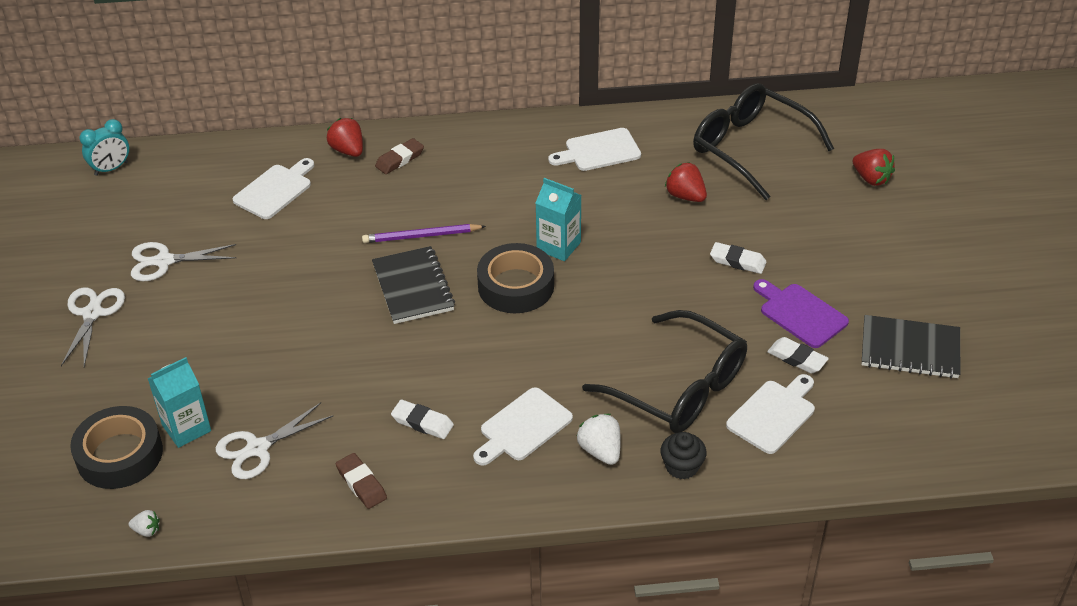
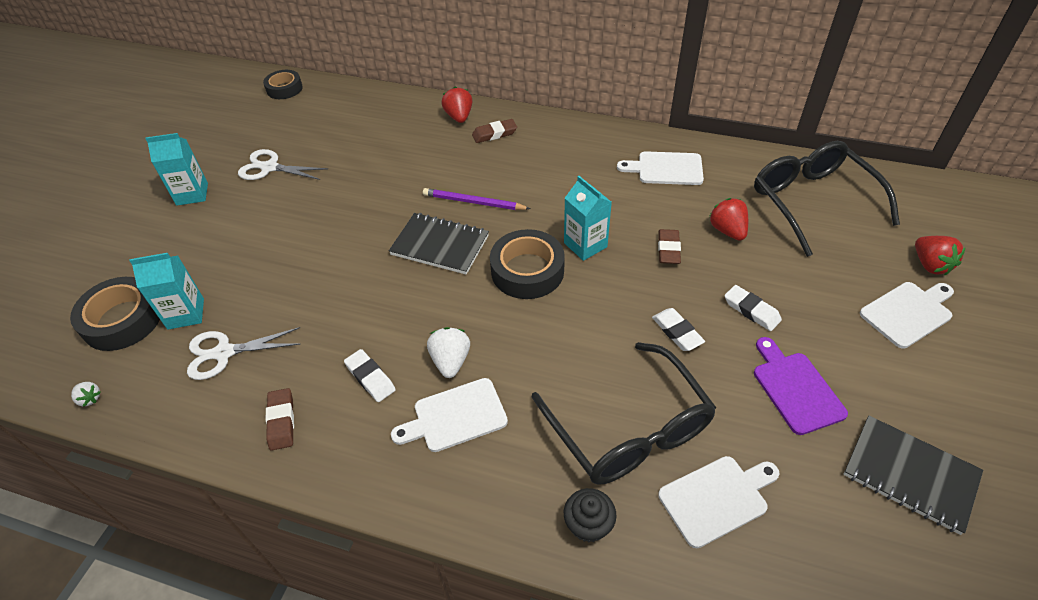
camera: 25 degrees right, 5 degrees up
white scissors [61,287,125,367] -> turquoise carton [145,133,208,206]
turquoise clock [80,119,129,176] -> black tape [263,70,303,99]
white cutting board [233,158,314,219] -> white cutting board moved to [860,282,954,349]
black notebook [372,246,455,324] -> black notebook turned 75 degrees counterclockwise [389,213,489,275]
white strawberry [577,414,621,465] -> white strawberry moved to [427,327,470,378]
white eraser [767,337,829,374] -> white eraser moved to [652,308,705,351]
none -> brown eraser [658,229,681,264]

